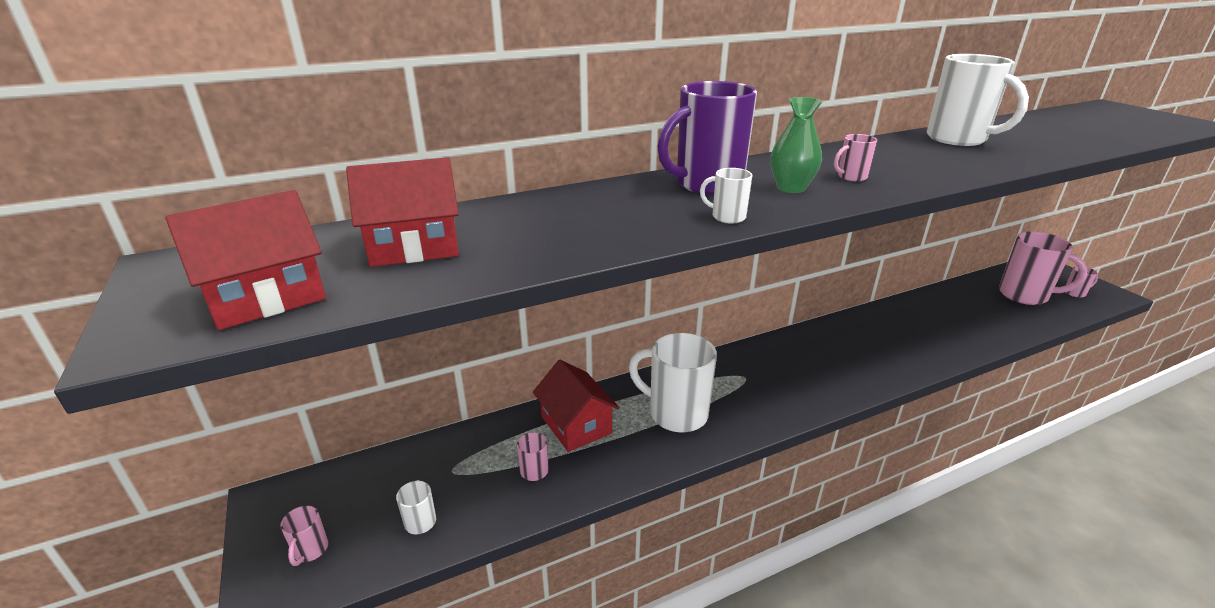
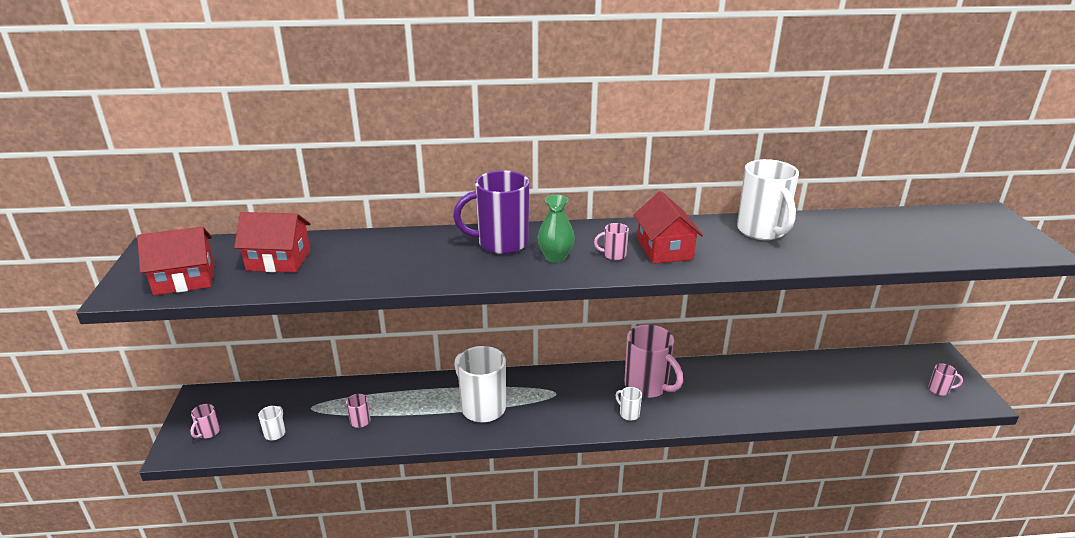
camera: 20 degrees right, 0 degrees up
red house [533,360,620,452] -> red house moved to [633,191,703,264]
white mug [700,168,752,224] -> white mug moved to [615,387,642,421]
pink mug [999,231,1087,305] -> pink mug moved to [624,324,683,398]

